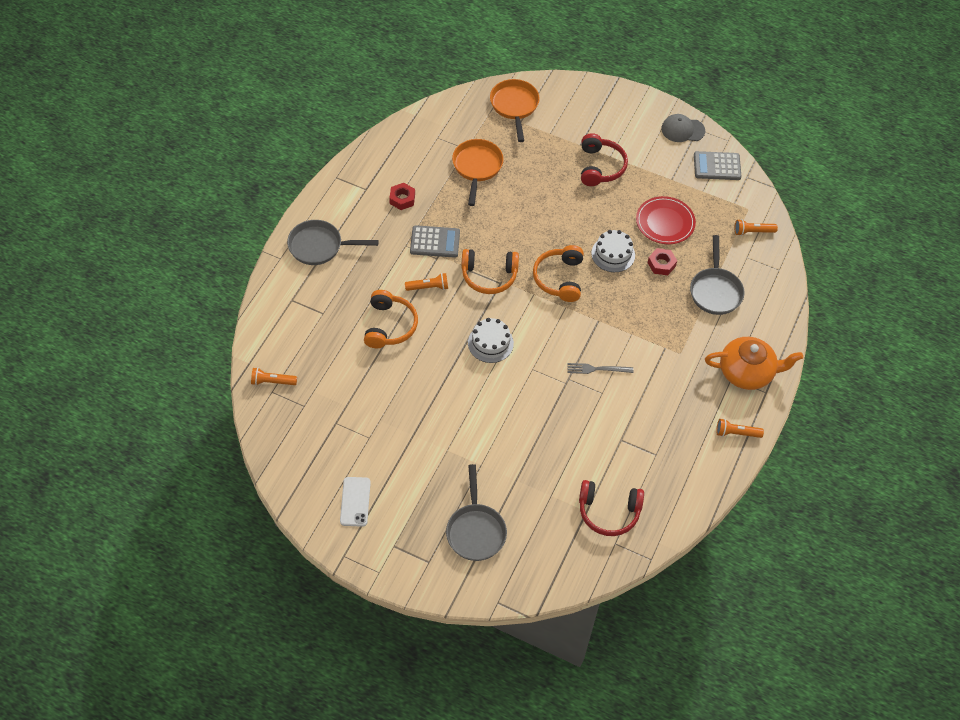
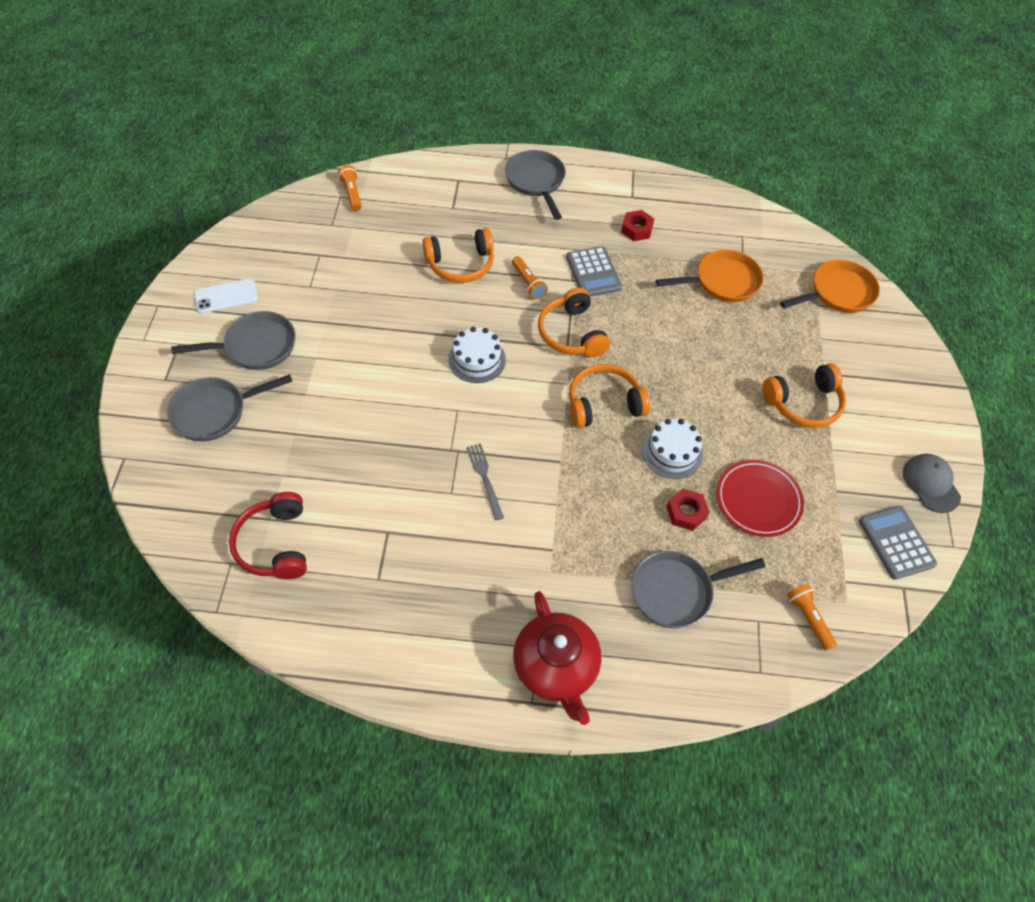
camera: 70 degrees right, 0 degrees up
red headphones [581,133,628,186] -> orange headphones [762,363,846,428]
orange teapot [705,337,803,390] -> red teapot [513,591,601,725]
orange flashlight [716,419,764,438] -> none
none -> grey pan [171,311,296,370]

